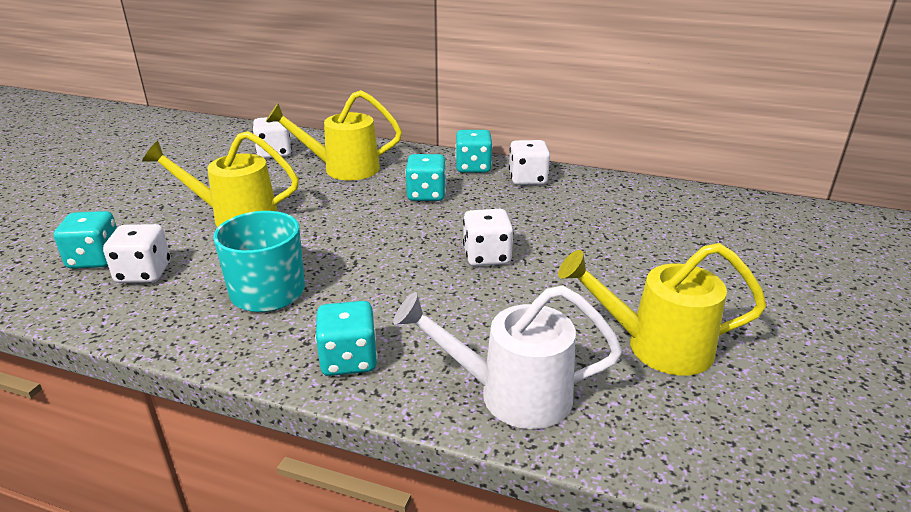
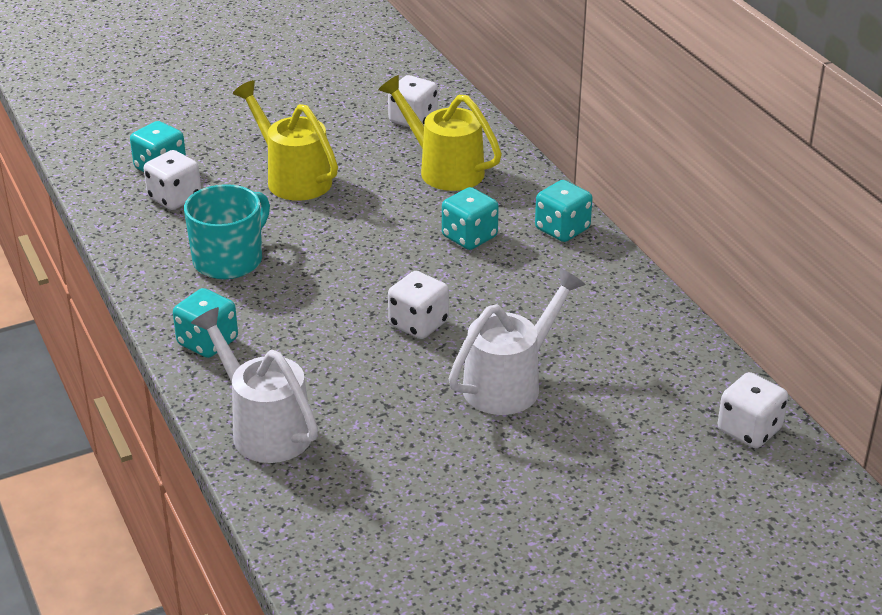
camera: 45 degrees right, 5 degrees up
white dice [509,140,550,185] -> white dice moved to [718,372,788,448]
yellow watering can [558,243,767,376] -> none
none -> white watering can [449,268,586,415]

